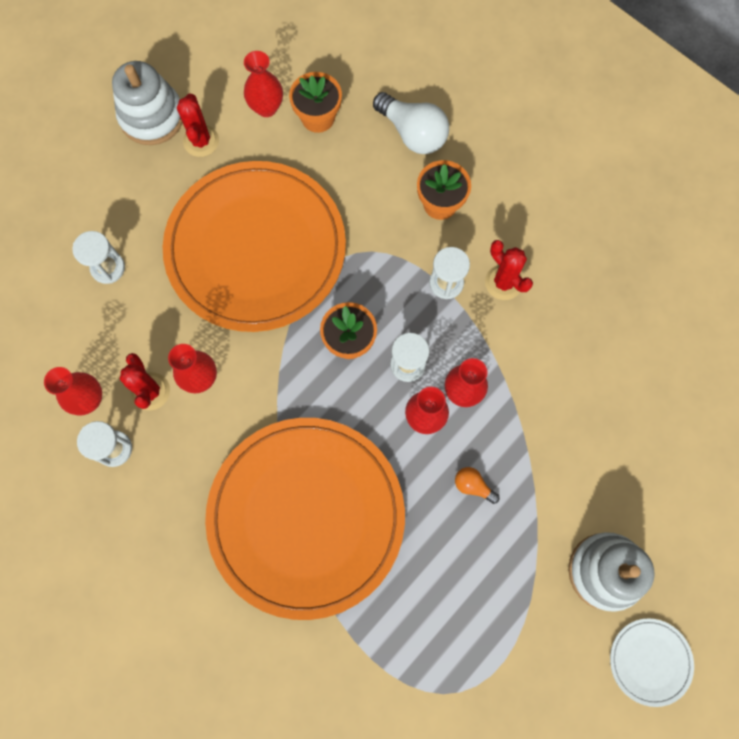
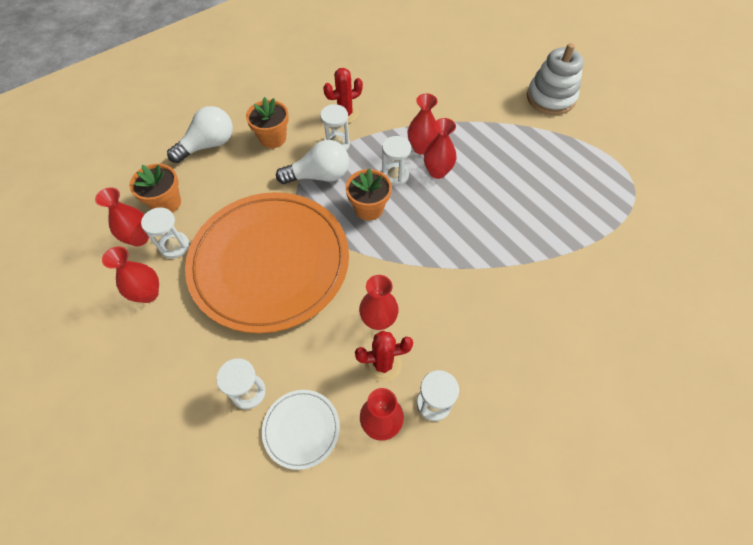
camera: 80 degrees left, 15 degrees down
white stacking toy [112,61,183,145] -> none
red cactus [177,94,219,157] -> red vase [102,246,159,303]
orange plate [205,418,405,620] -> none
orange light bulb [455,467,499,504] -> none
white plate [610,618,694,707] -> white plate moved to [262,390,340,470]
none -> white hourglass [141,207,189,259]
none -> white light bulb [276,140,349,184]

